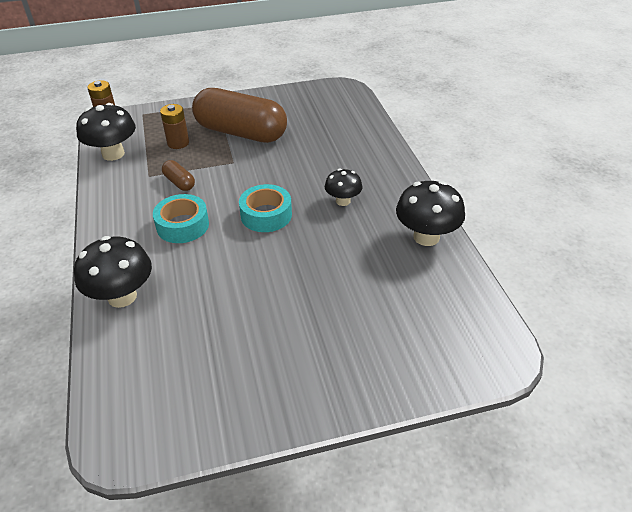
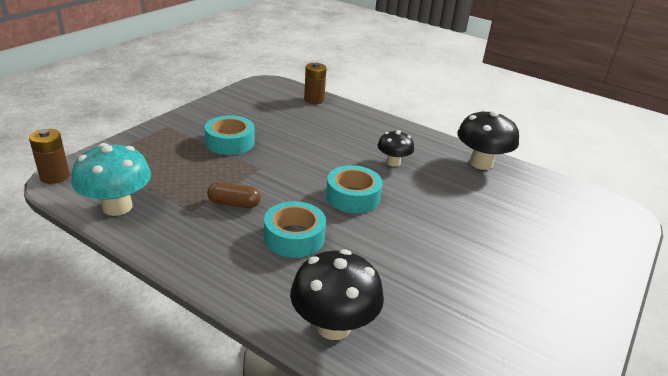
camera: 45 degrees left, 10 degrees down
black mushroom [76,103,136,161] -> turquoise mushroom [71,143,151,216]
brown battery [160,104,189,149] -> brown battery moved to [304,63,327,104]
brown capsule [192,88,287,143] -> turquoise tape [205,115,255,155]

